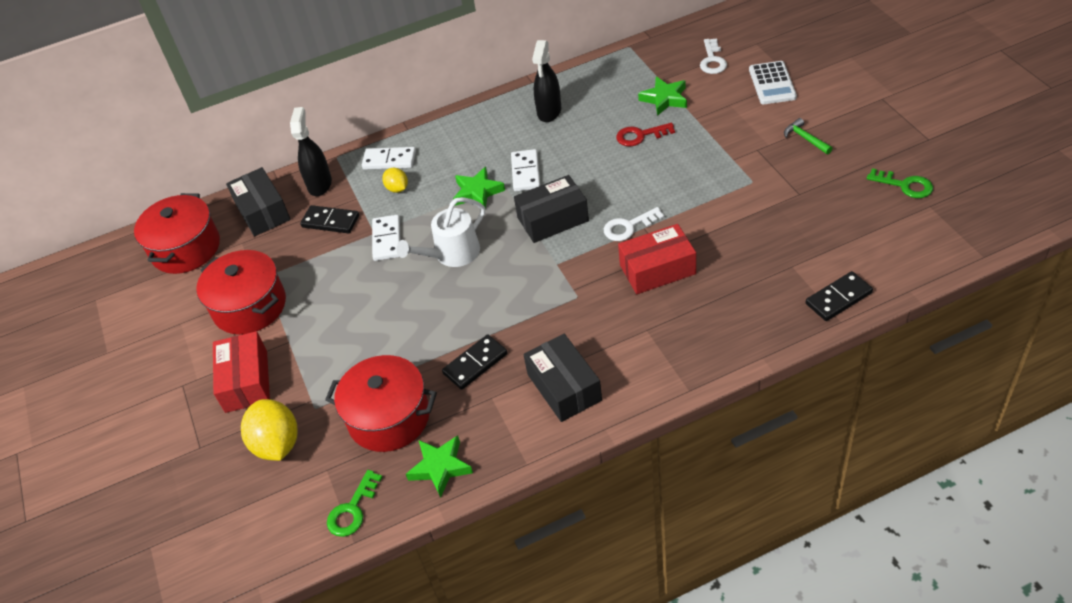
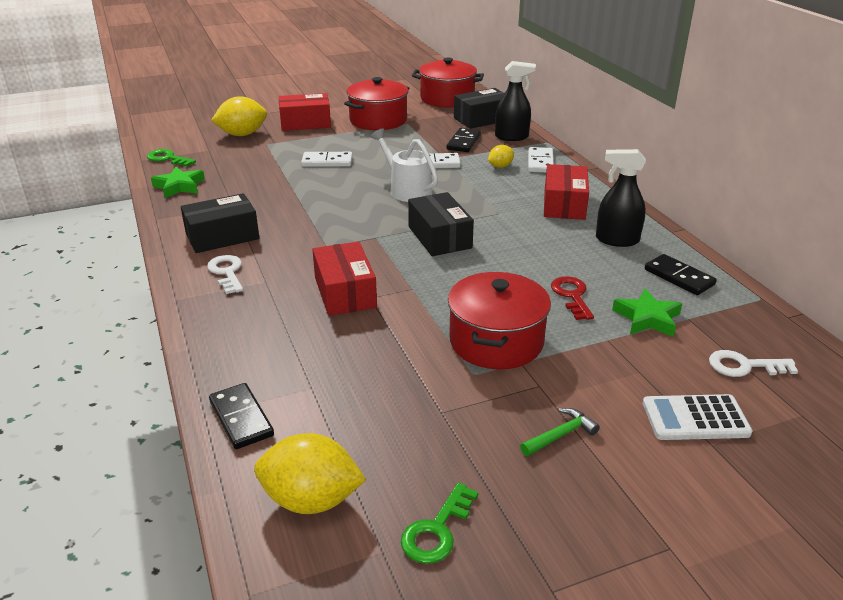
camera: 85 degrees right, 15 degrees down
red pot [325,355,437,452] -> red pot moved to [448,272,551,369]
black domino [442,334,508,390] -> black domino moved to [645,254,717,295]
green star [453,167,505,209] -> none
white domino [511,149,540,191] -> white domino moved to [301,152,352,167]
white key [604,207,665,241] -> white key moved to [207,255,243,294]
none -> yellow lemon [254,433,366,514]
none -> red box [544,164,589,220]

